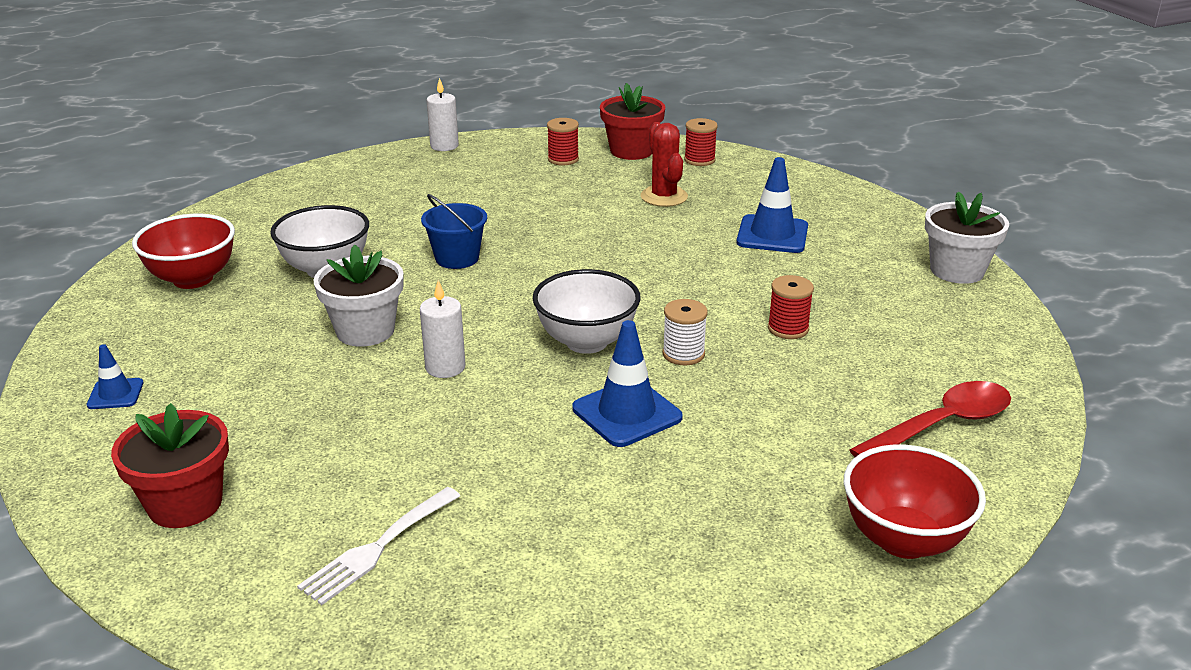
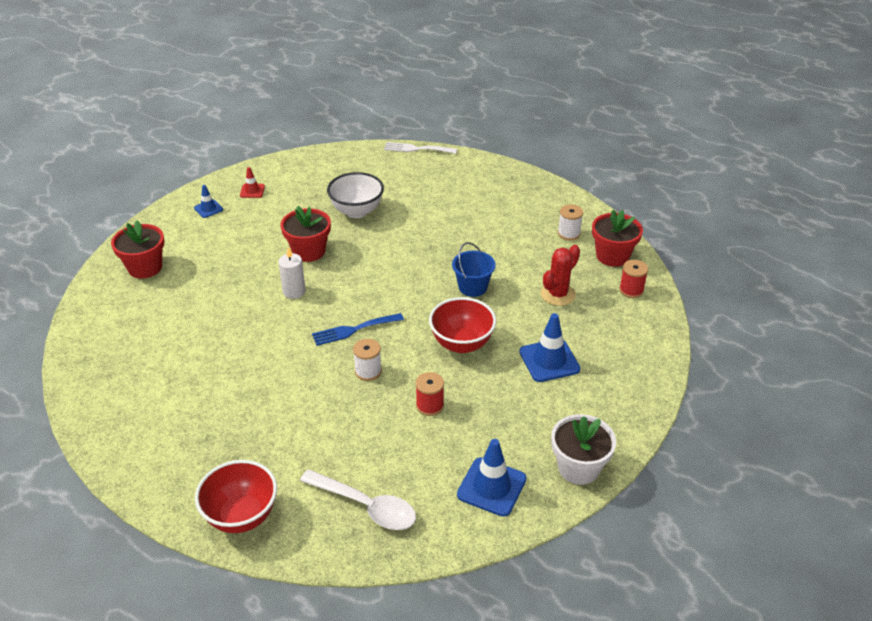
camera: 60 degrees right, 10 degrees up
red bowl [132,214,235,289] -> red bowl moved to [429,297,496,353]
white fork [297,487,460,605] -> white fork moved to [384,142,457,154]
white flower pot [313,245,404,347] -> red flower pot [281,206,331,262]
blue bucket [421,194,487,269] -> blue bucket moved to [452,242,496,297]
white candle [427,78,459,151] -> none
white bowl [533,269,641,354] -> blue fork [312,313,404,346]
red spool [547,118,579,166] -> white spool [558,204,583,240]
blue traffic cone [572,320,683,447] -> blue traffic cone moved to [457,439,527,517]
red spoon [849,381,1011,457] -> white spoon [300,469,416,530]
none -> red traffic cone [240,167,265,198]

